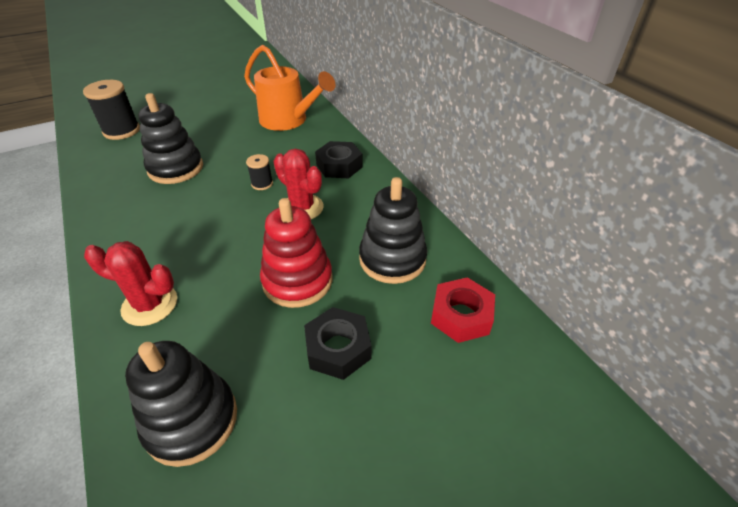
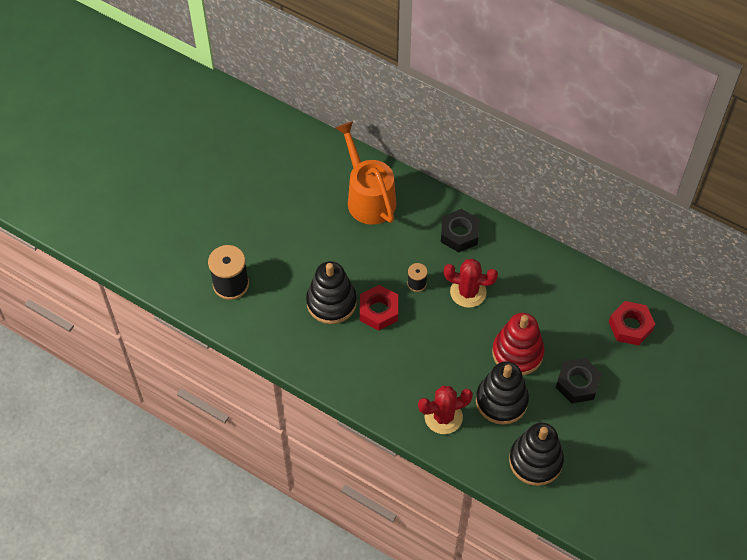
camera: 30 degrees left, 15 degrees up
orange watering can [244,45,335,131] -> orange watering can turned 120 degrees counterclockwise [336,122,396,225]
black stacking toy [359,177,427,284] -> black stacking toy moved to [476,361,529,425]
none -> red nut [360,285,398,331]

